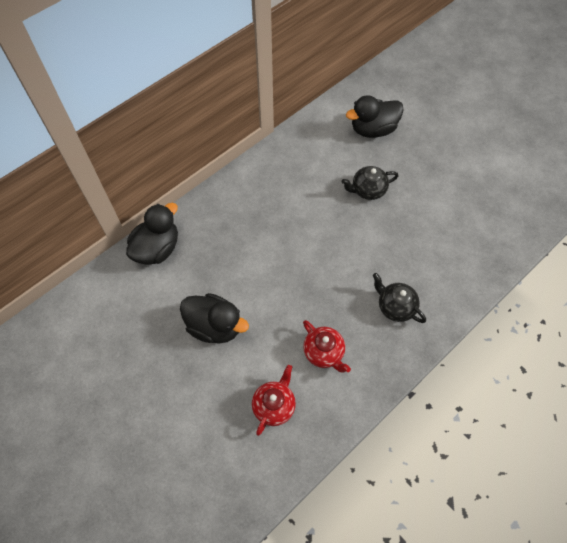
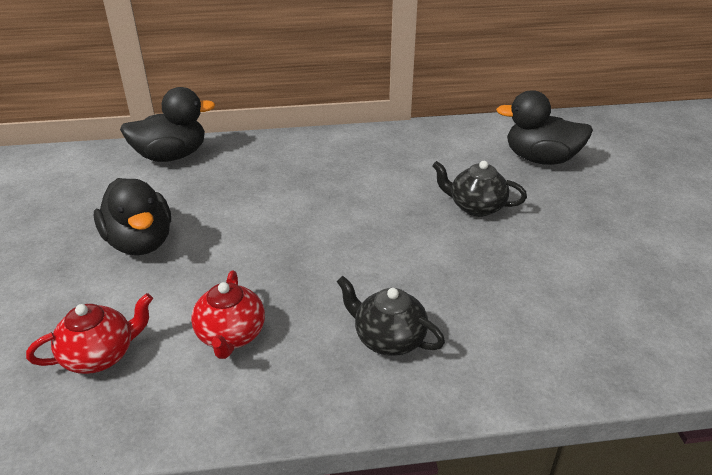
camera: 35 degrees right, 25 degrees down
black teapot [373,273,426,323] -> black teapot turned 45 degrees counterclockwise [337,276,445,356]

